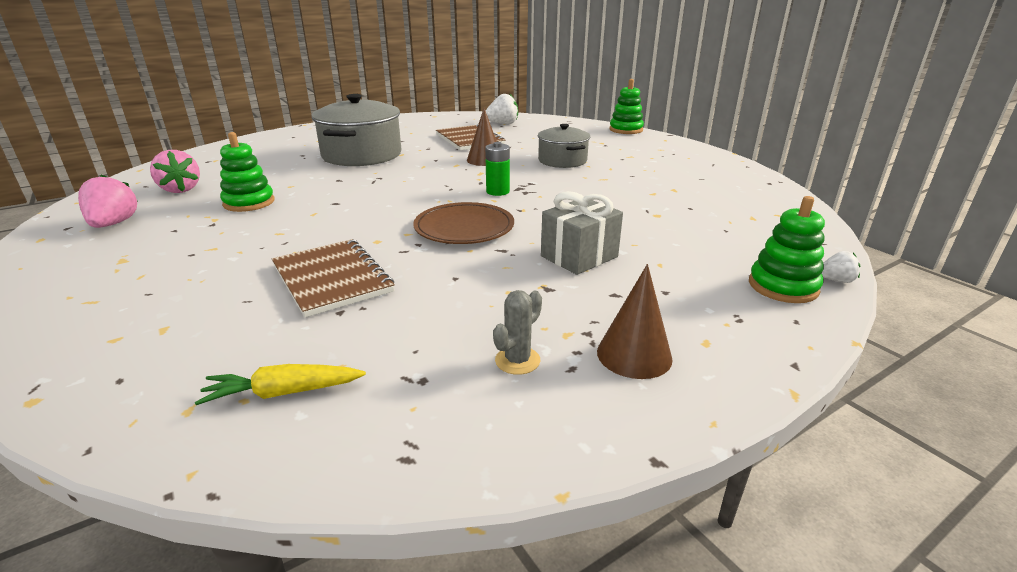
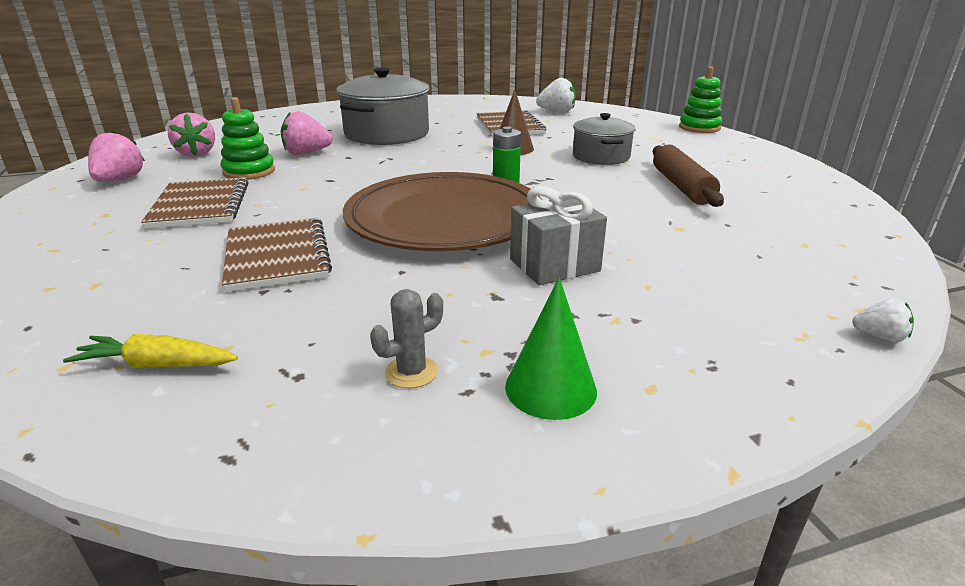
camera: 15 degrees right, 0 degrees up
brown plate [413,202,514,244] -> brown plate [343,172,542,251], size x1.75
brown cone [597,264,673,379] -> green cone [505,277,597,420]
green stacking toy [749,196,825,303] -> none
none -> brown notebook [141,177,248,229]
none -> pink strawberry [281,111,333,155]
none -> brown rolling pin [653,145,724,207]

